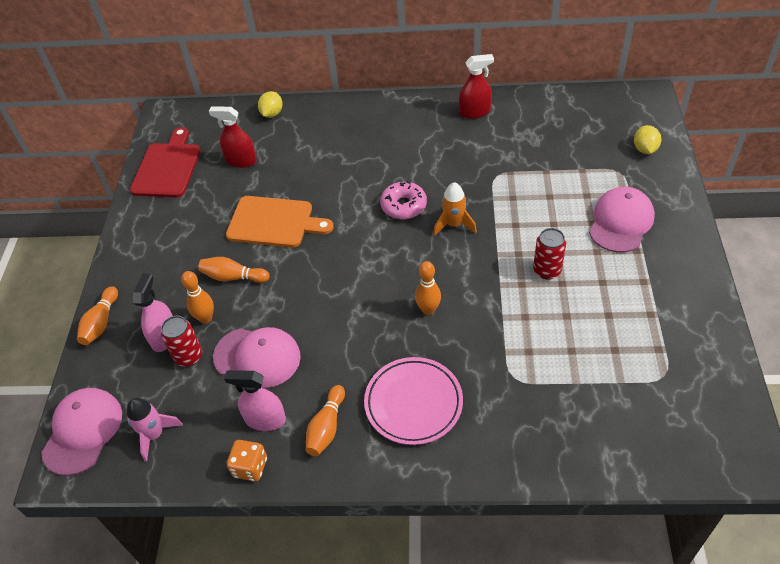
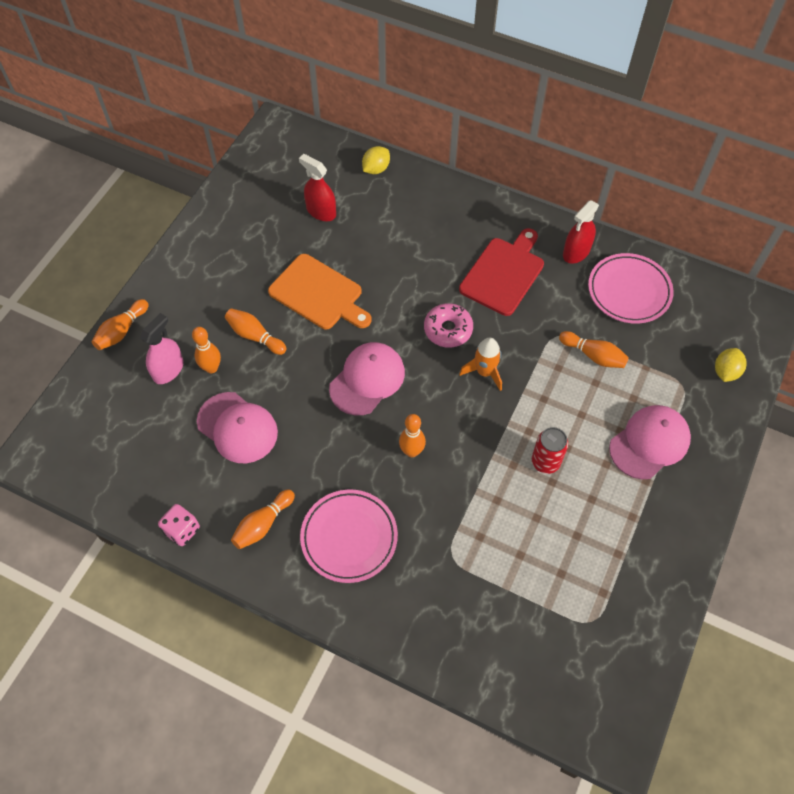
camera: 20 degrees right, 10 degrees up
pink cap [41,388,122,476] -> pink cap moved to [329,342,405,415]
pink rocket [127,398,183,462] -> none
red cutting board [130,127,201,197] -> red cutting board moved to [459,228,544,316]
red can [161,316,202,367] -> none
pink spray bottle [224,370,286,431] -> none
orange dice [227,440,267,481] -> pink dice [158,504,200,546]
red spray bottle [459,54,494,119] -> red spray bottle turned 120 degrees clockwise [563,200,599,264]
none -> orange bowling pin [559,331,629,368]
none -> pink plate [588,253,674,324]

